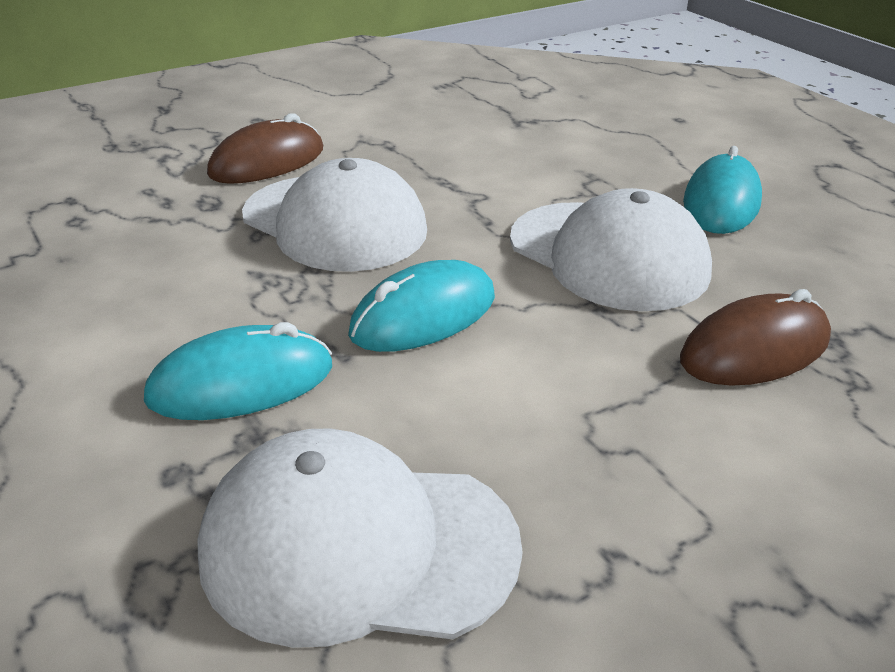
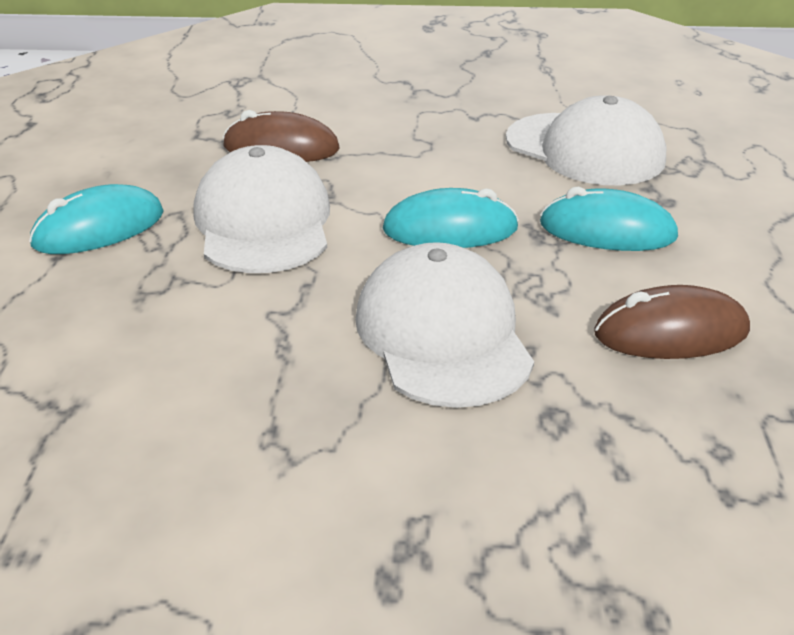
camera: 145 degrees left, 0 degrees up
brown mouse [207,113,323,184] -> brown mouse moved to [594,285,750,359]

